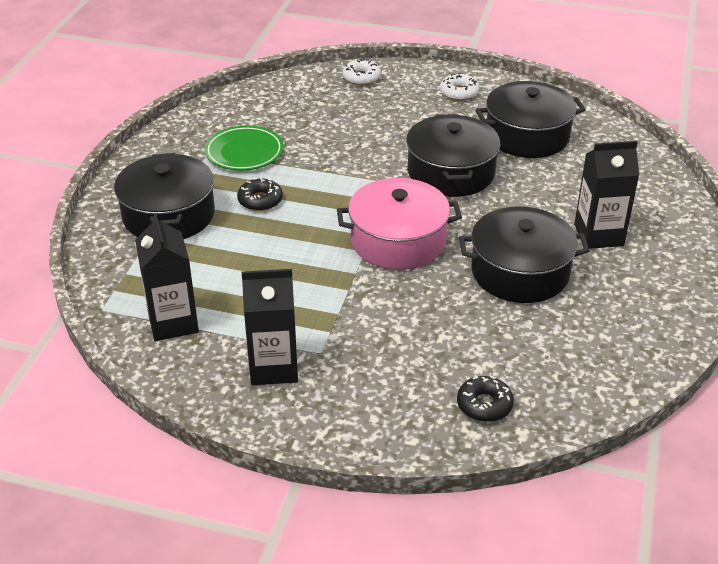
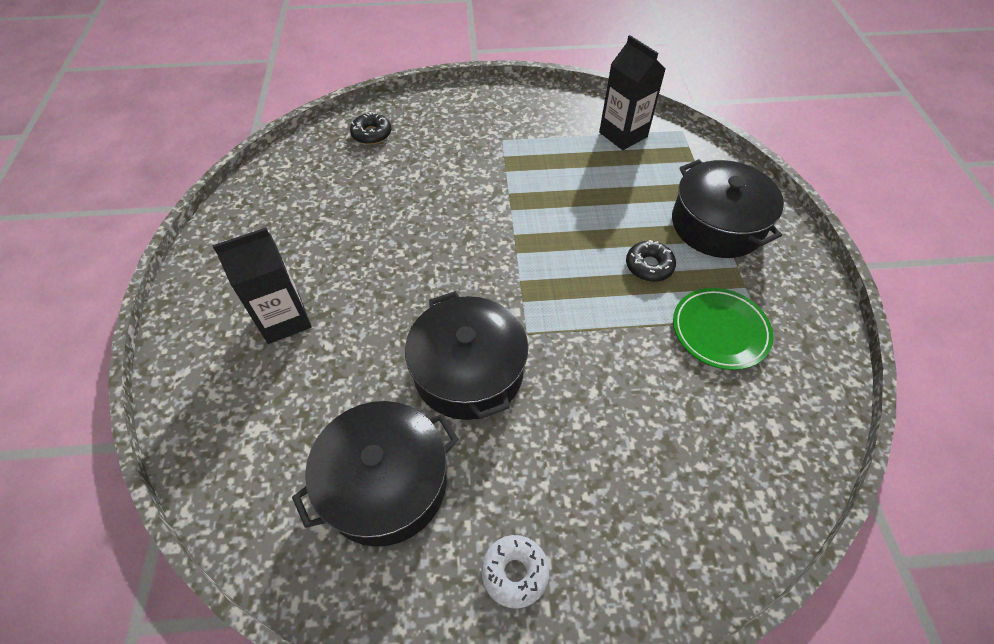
camera: 160 degrees right, 15 degrees up
black carton [242,269,298,385] -> none
pink pot [337,178,462,270] -> none
white donut [342,58,381,85] -> none
black pot [459,206,589,303] -> none

